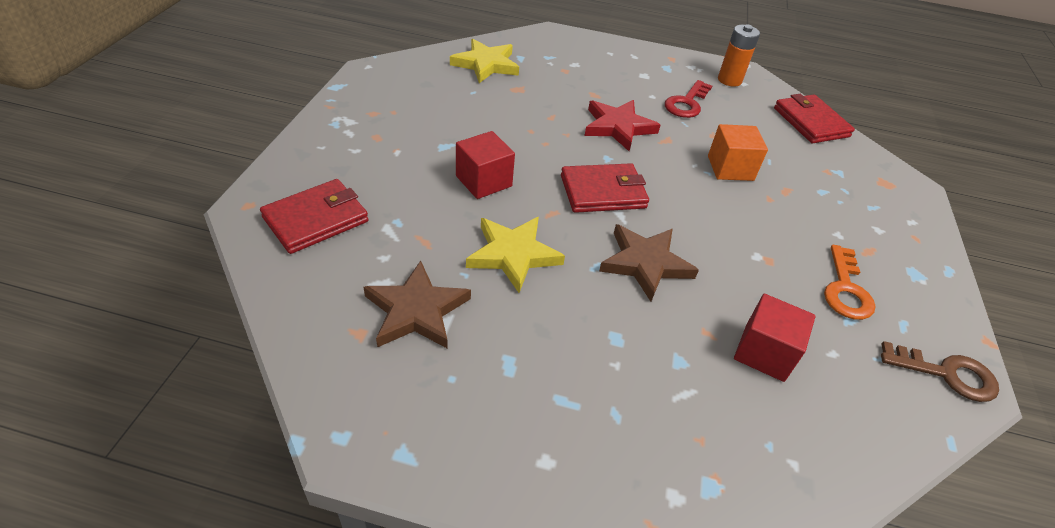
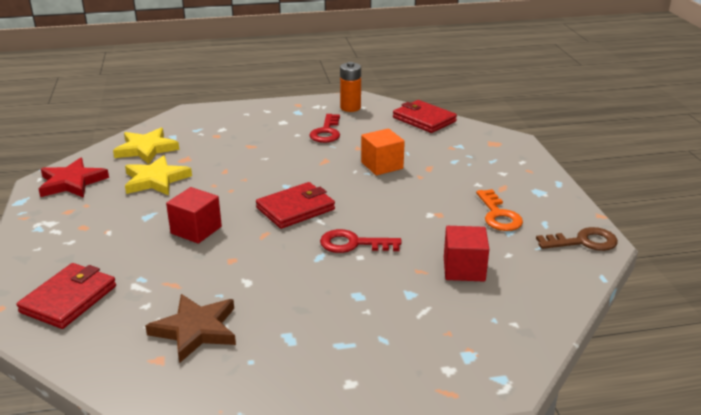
camera: 20 degrees left, 15 degrees down
yellow star [466,217,565,293] -> yellow star moved to [125,155,192,195]
red star [585,100,660,151] -> red star moved to [39,158,109,198]
brown star [599,224,699,301] -> red key [320,229,402,253]

